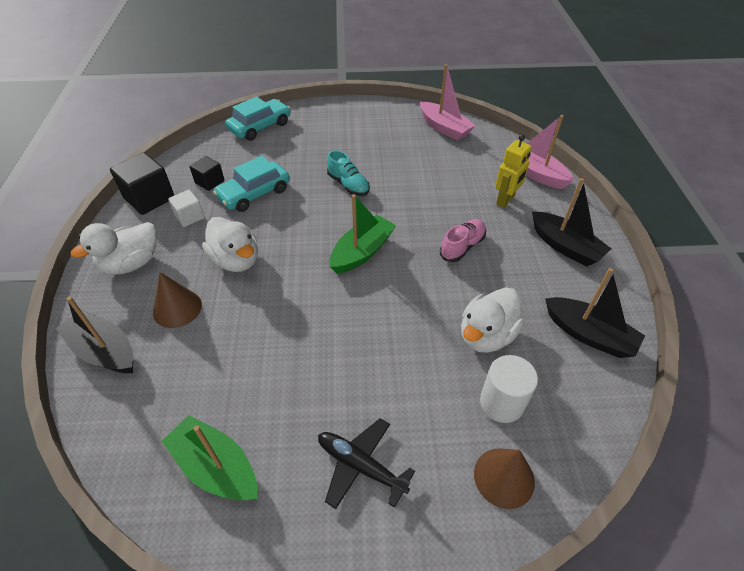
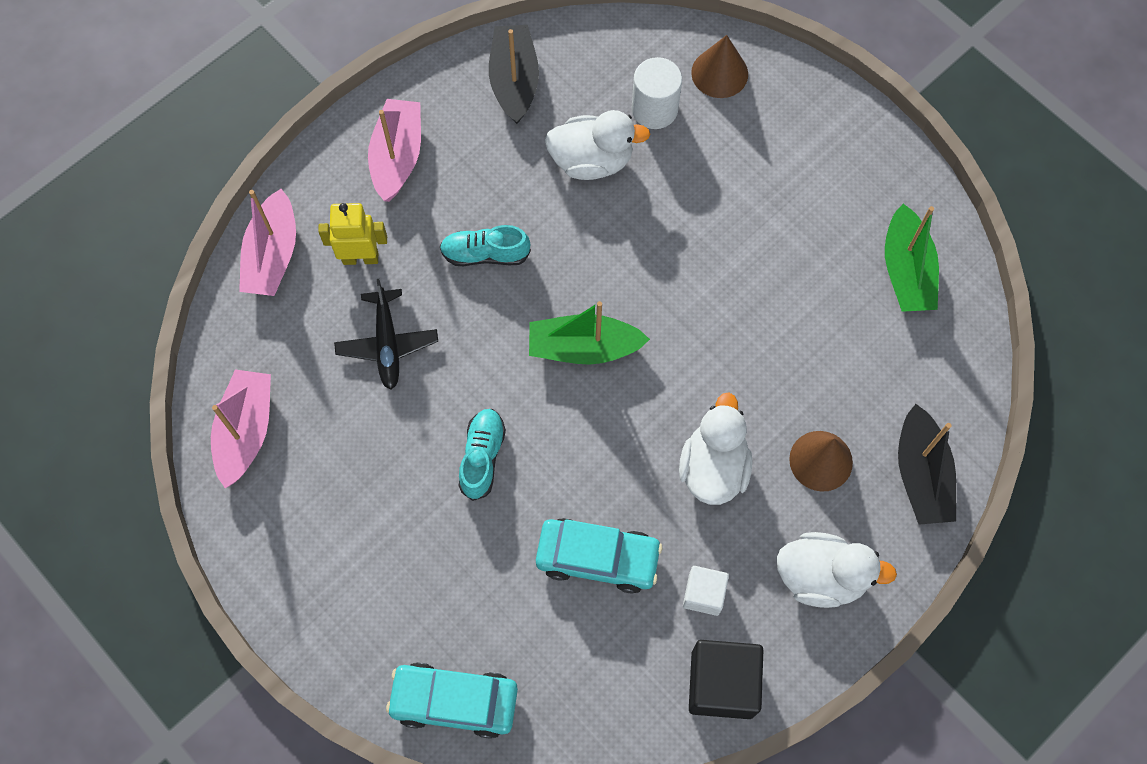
camera: 130 degrees left, 20 degrees up
black cube [189,156,224,191] -> none
black plane [318,418,415,509] -> black plane moved to [334,279,438,390]
pink shoe [440,219,486,262] -> turquoise shoe [440,225,531,266]
black boat [532,178,611,266] -> pink boat [368,99,421,202]

